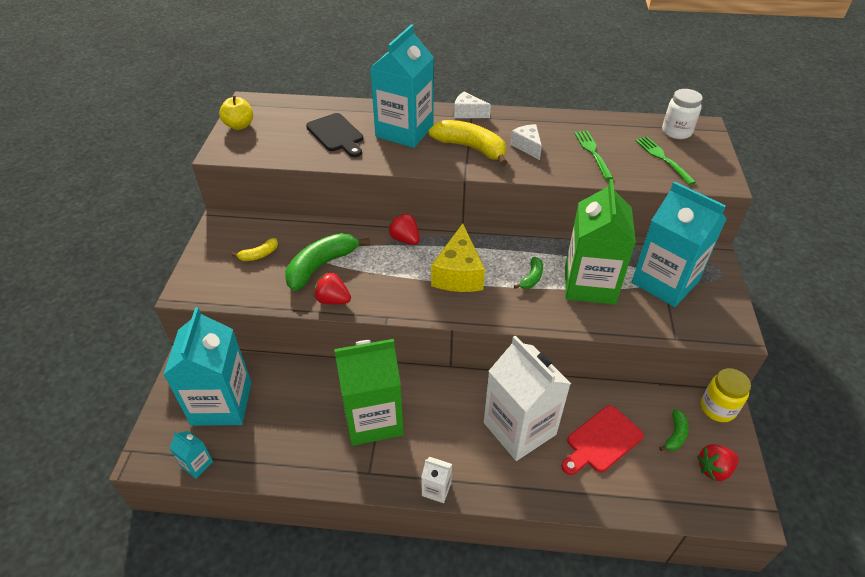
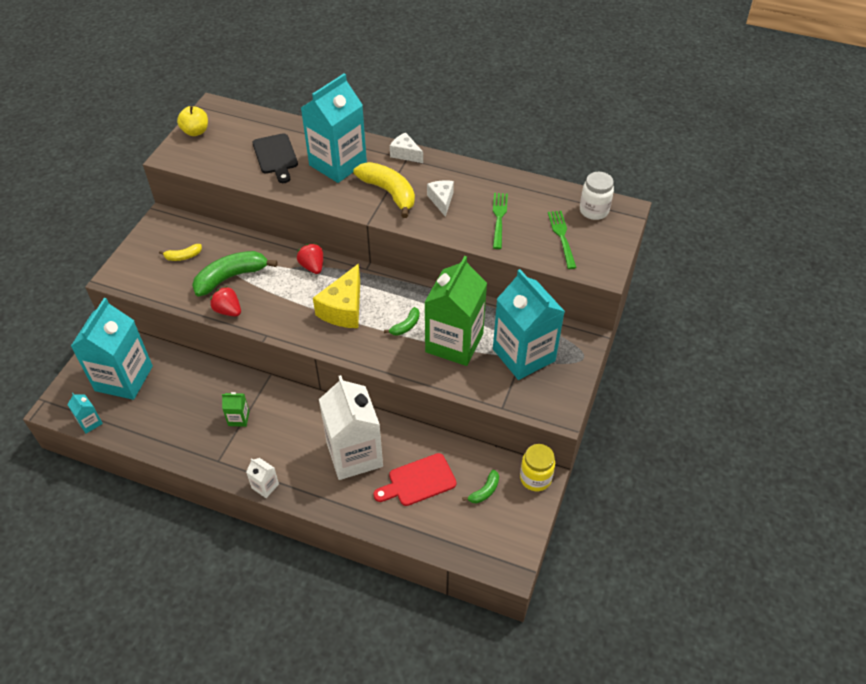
camera: 15 degrees right, 5 degrees up
green carton [334,339,404,446] -> green carton [222,392,250,427], size x0.41
red strawberry [697,444,739,481] -> none

